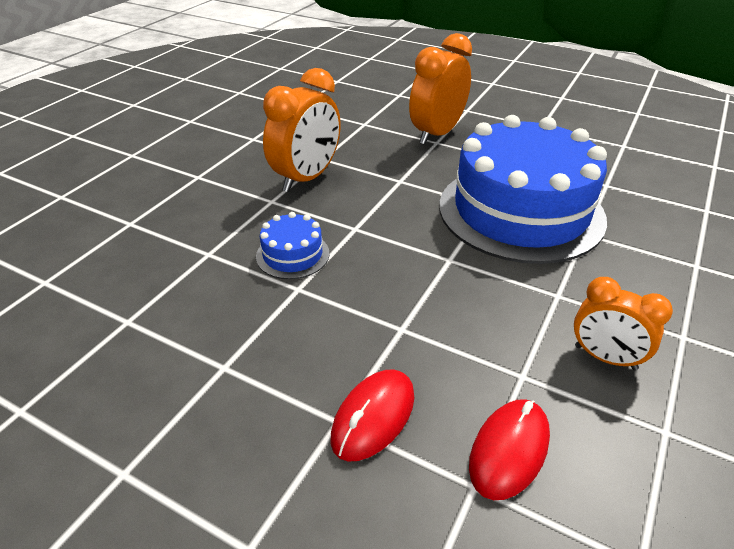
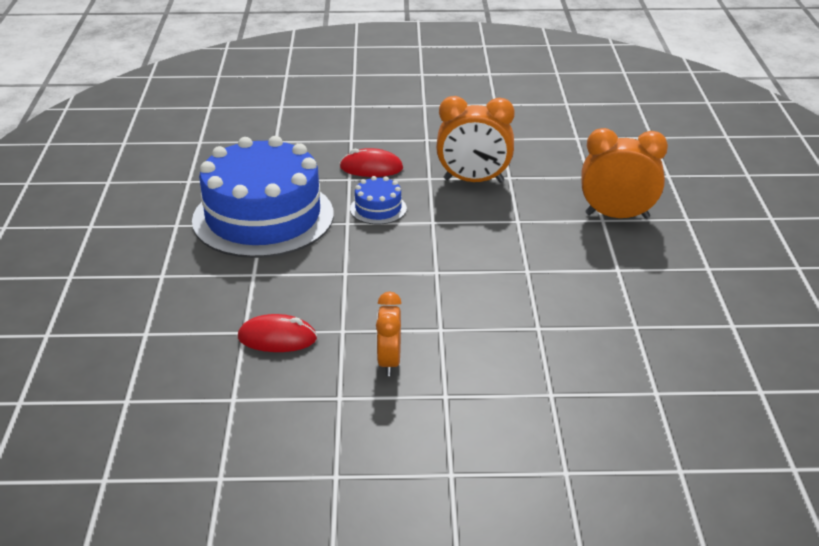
camera: 60 degrees right, 5 degrees down
red mouse [331,369,414,461] -> red mouse moved to [340,148,403,177]
blue cake [439,115,607,264] -> blue cake moved to [192,136,334,258]

